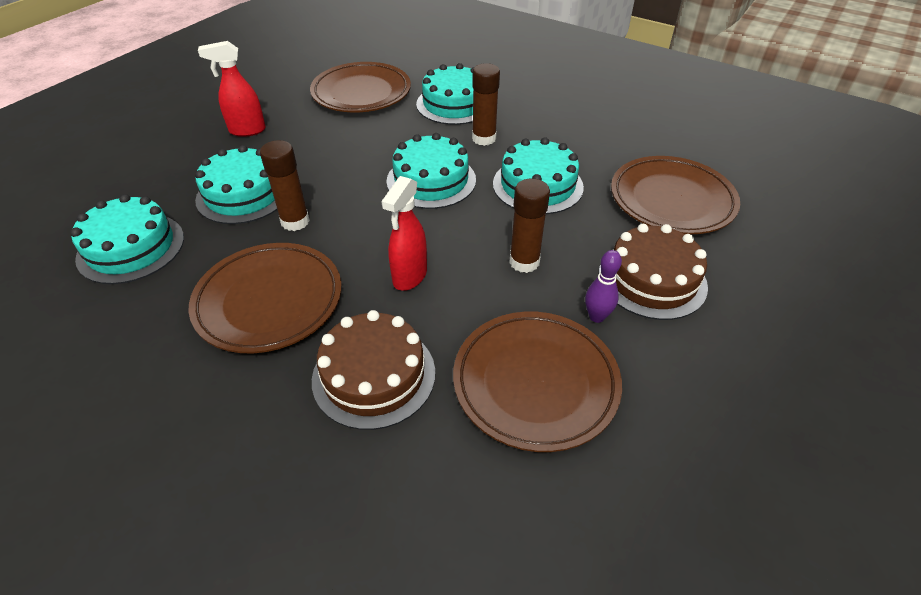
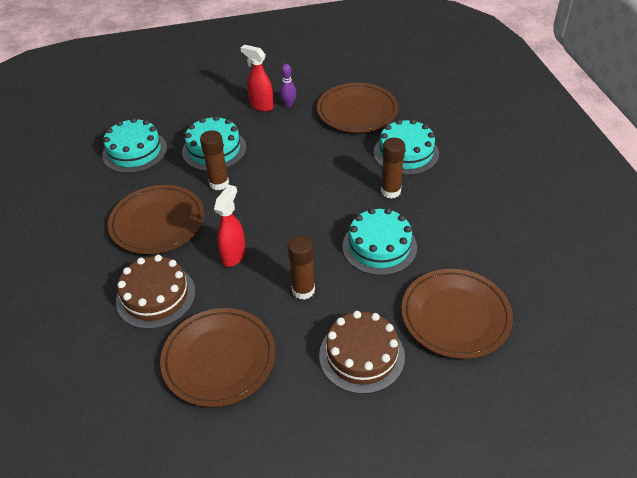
camera: 45 degrees right, 0 degrees up
red spray bottle [381,176,427,291] -> red spray bottle turned 135 degrees clockwise [214,185,246,267]
turquoise cake [386,133,476,209] -> none
purple bowling pin [585,250,622,323] -> purple bowling pin moved to [280,64,296,107]

